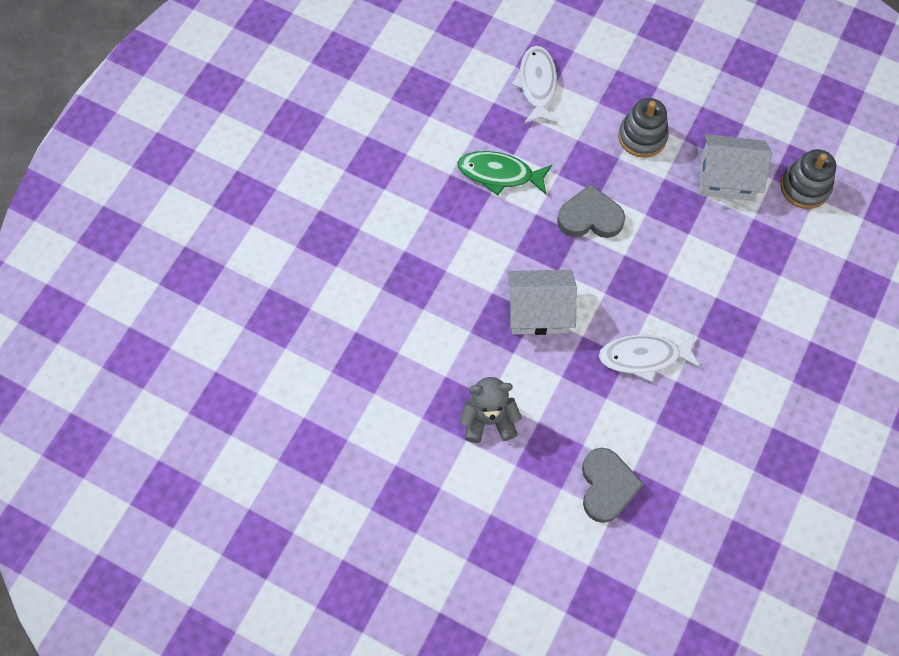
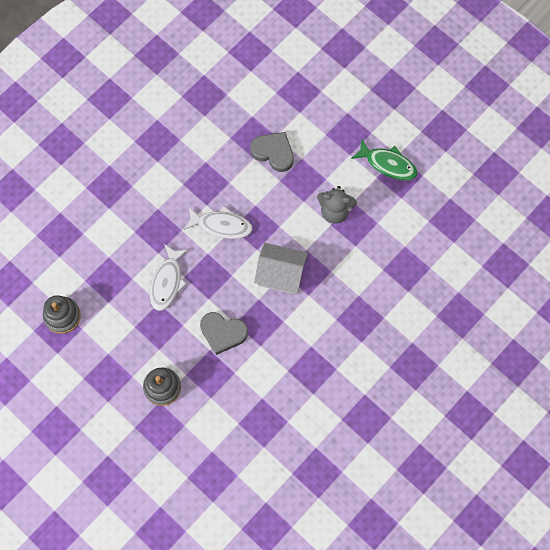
camera: 165 degrees left, 5 degrees up
green fish [457,151,552,196] -> green fish moved to [351,139,417,180]
white fish [512,46,558,124] -> white fish moved to [150,244,188,311]
grey heart [582,448,644,523] -> grey heart turned 105 degrees clockwise [250,132,294,172]
white house [699,134,772,201] -> none

